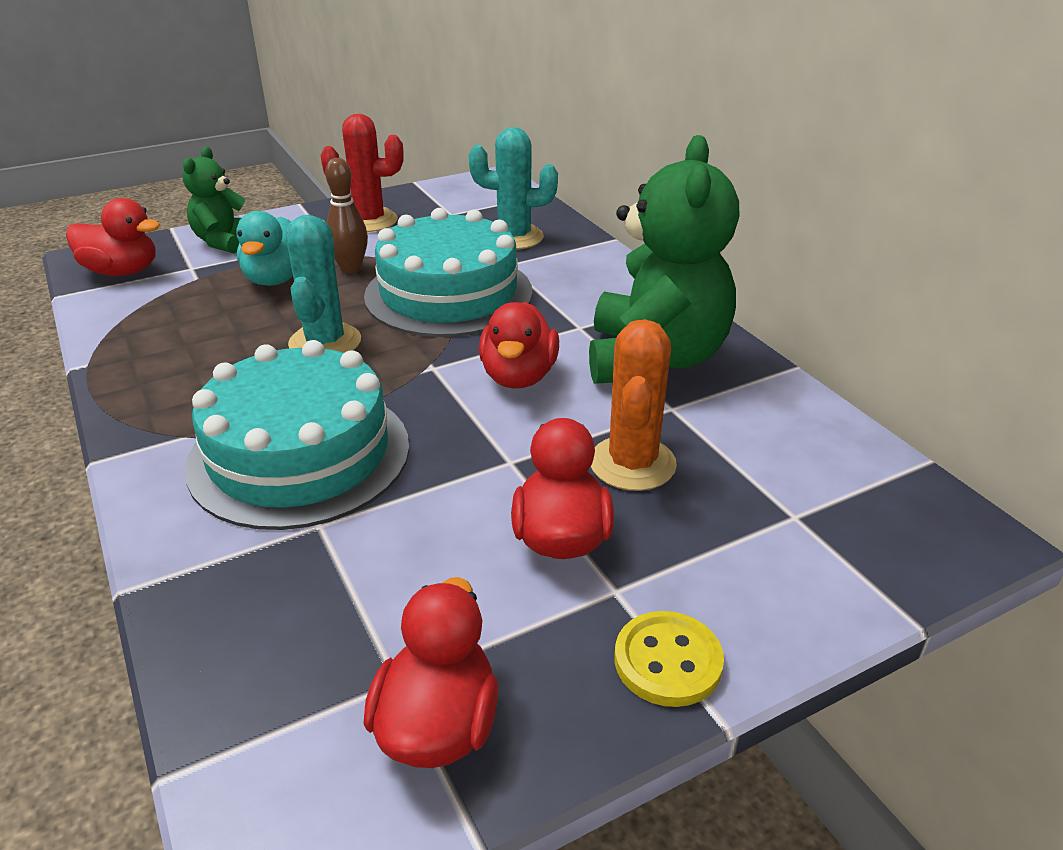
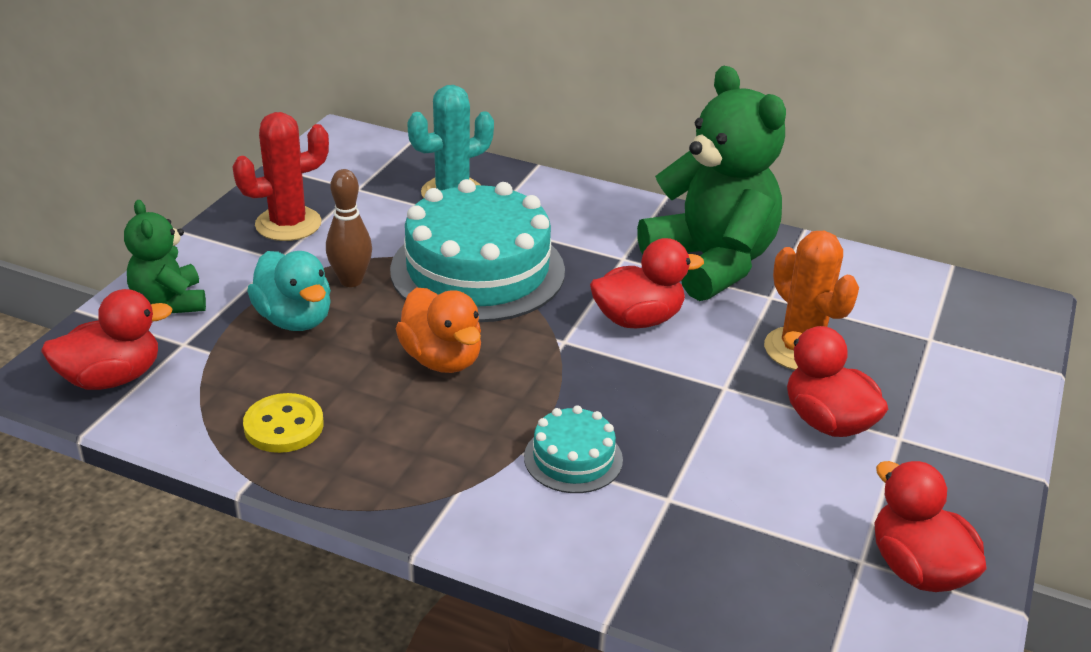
camera: 40 degrees left, 0 degrees up
turquoise cake [185,340,409,530] -> turquoise cake [524,405,623,493], size x0.47
turquoise cactus [286,215,361,353] -> orange duck [396,288,481,373]
red duck [479,302,559,389] -> red duck turned 75 degrees counterclockwise [590,238,704,328]
yellow button [615,611,724,707] -> yellow button moved to [243,393,324,453]

